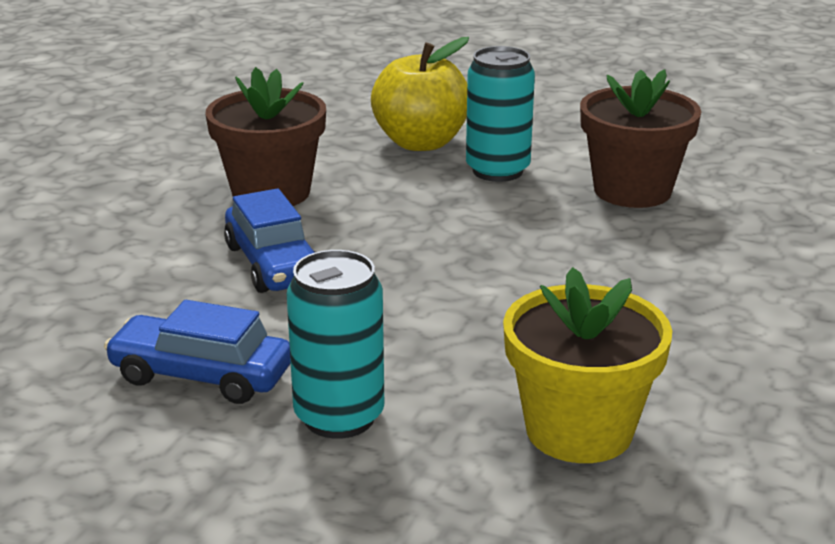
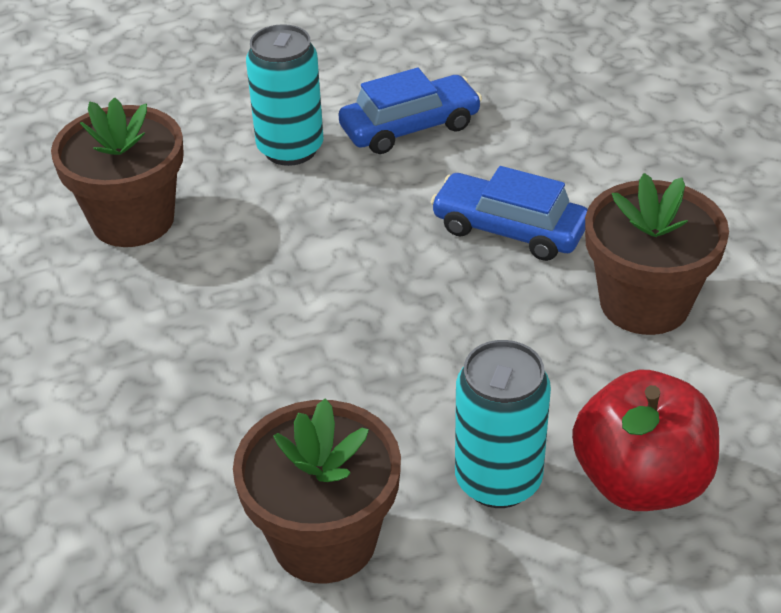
camera: 140 degrees right, 15 degrees up
yellow apple [371,37,469,151] -> red apple [572,370,719,511]
yellow flower pot [503,267,672,463] -> brown flower pot [51,97,184,247]

